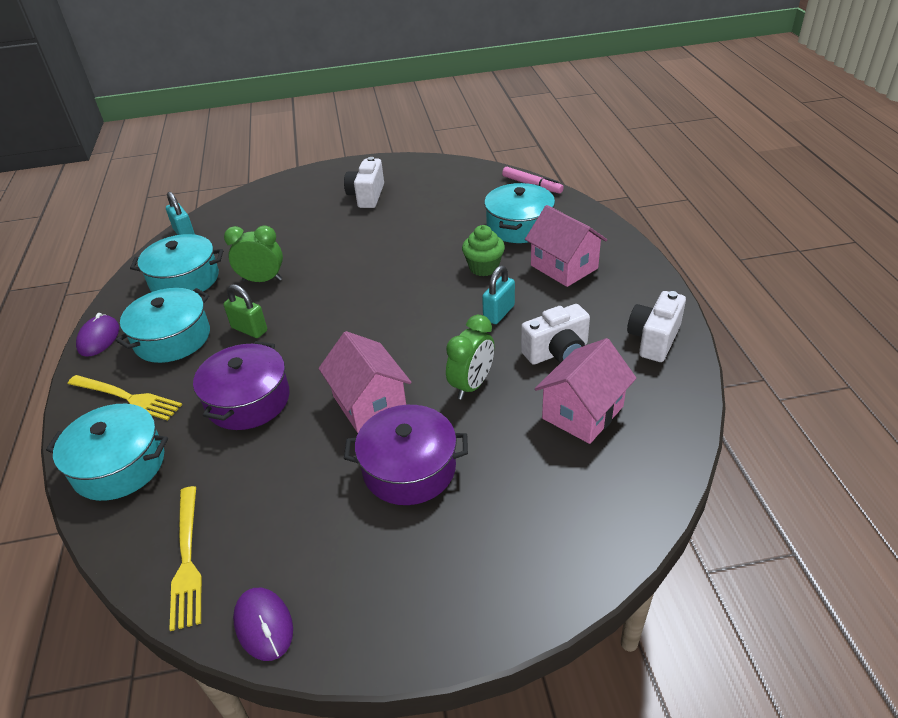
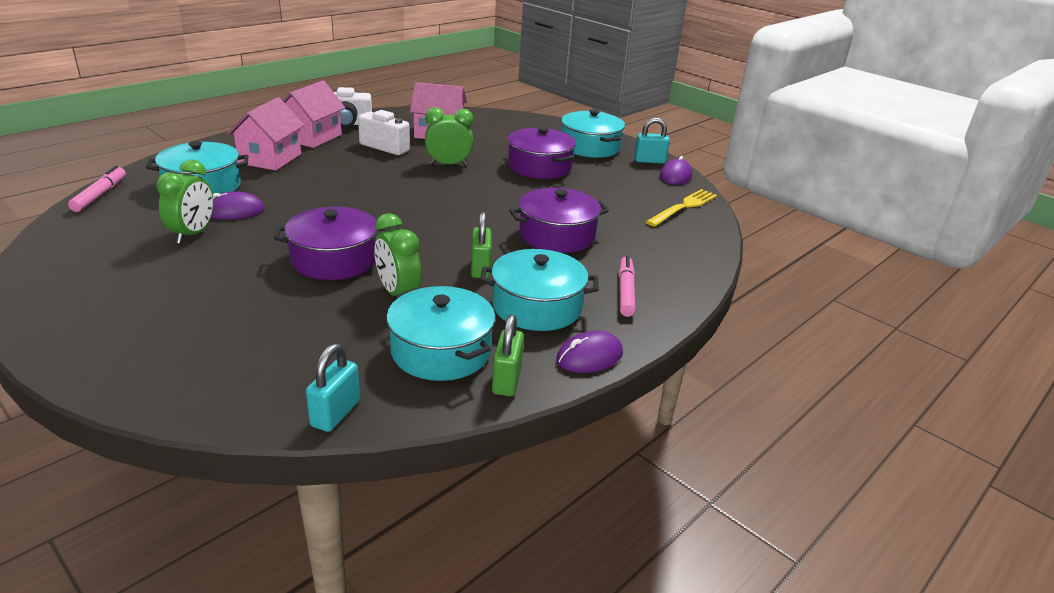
camera: 130 degrees left, 10 degrees down
turquoise pot [46,404,168,501] -> turquoise pot moved to [561,109,625,158]
yellow fork [68,375,182,421] -> pink marker [619,256,636,317]
pink house [319,331,412,433] -> pink house moved to [282,81,345,148]
white camera [344,157,384,208] -> none
green cupcake [462,225,505,276] -> none
turquoise padlock [482,265,515,324] -> turquoise padlock moved to [634,117,670,164]
none -> green clock [156,160,214,244]
none -> purple mouse [211,191,265,220]
none -> purple pot [274,207,388,280]
none -> green padlock [492,314,524,396]

